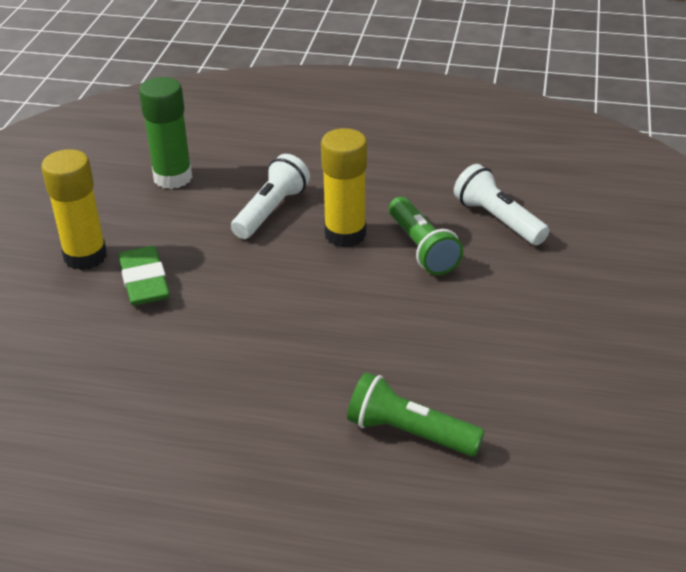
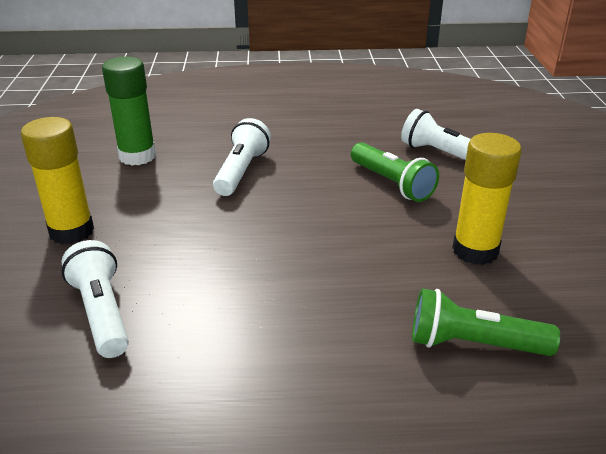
camera: 15 degrees left, 5 degrees down
green eraser [119,246,170,306] -> none
yellow glue stick [321,128,367,247] -> yellow glue stick moved to [452,133,522,265]
none -> white flashlight [62,240,129,358]

